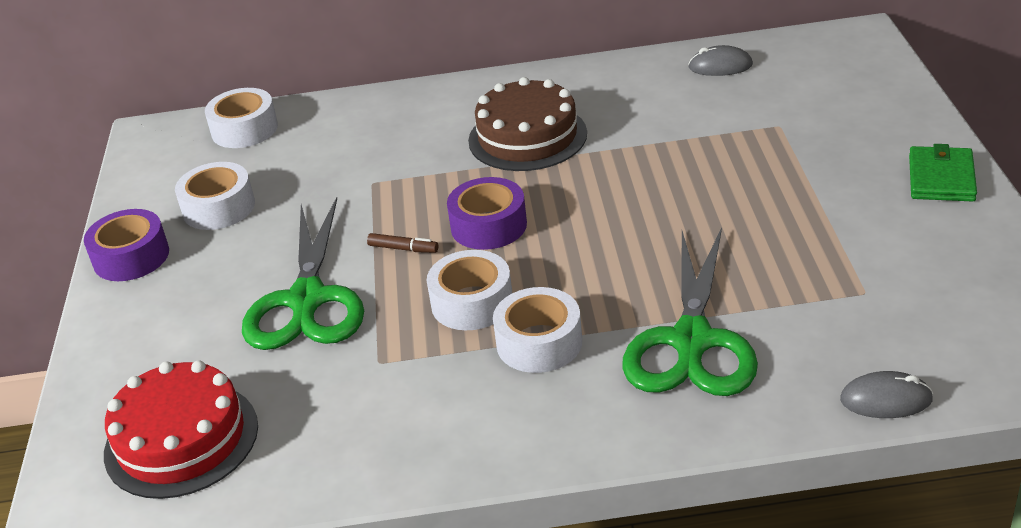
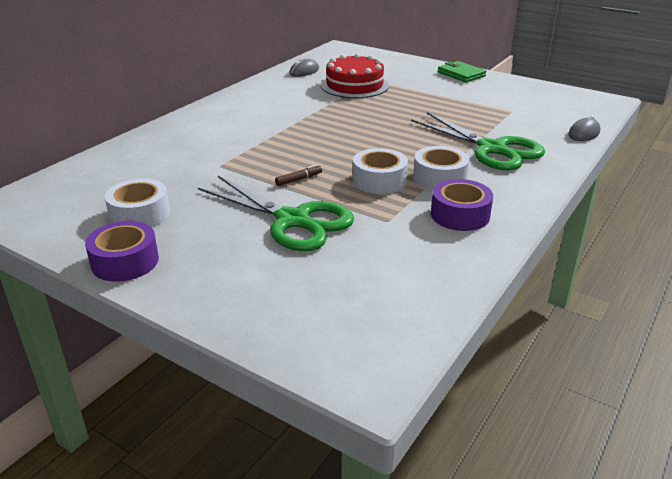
camera: 55 degrees left, 5 degrees down
red cake [104,360,258,499] -> red cake moved to [321,53,389,98]
white tape [205,88,278,148] -> none
purple tape [447,177,527,250] -> purple tape moved to [431,179,493,231]
brown cake [468,77,587,171] -> none

